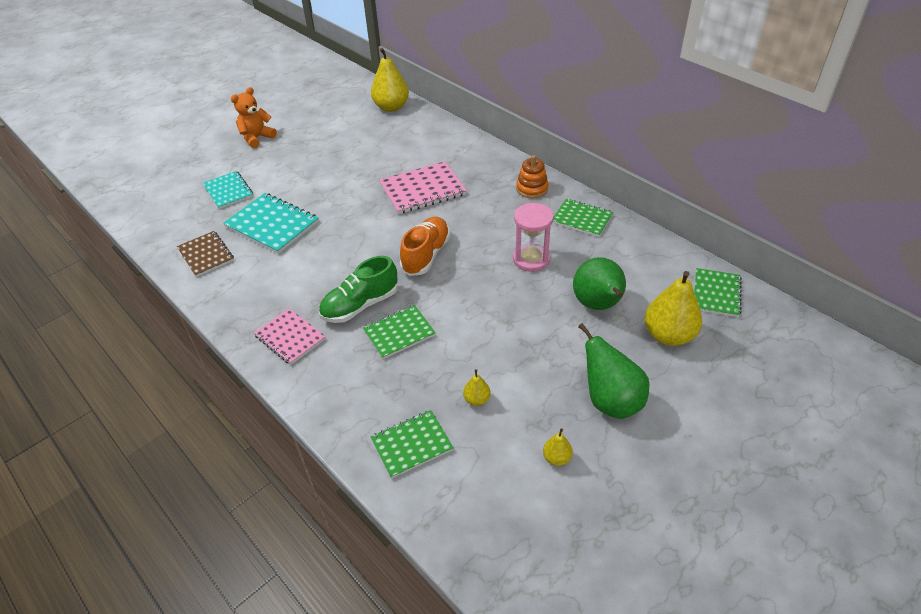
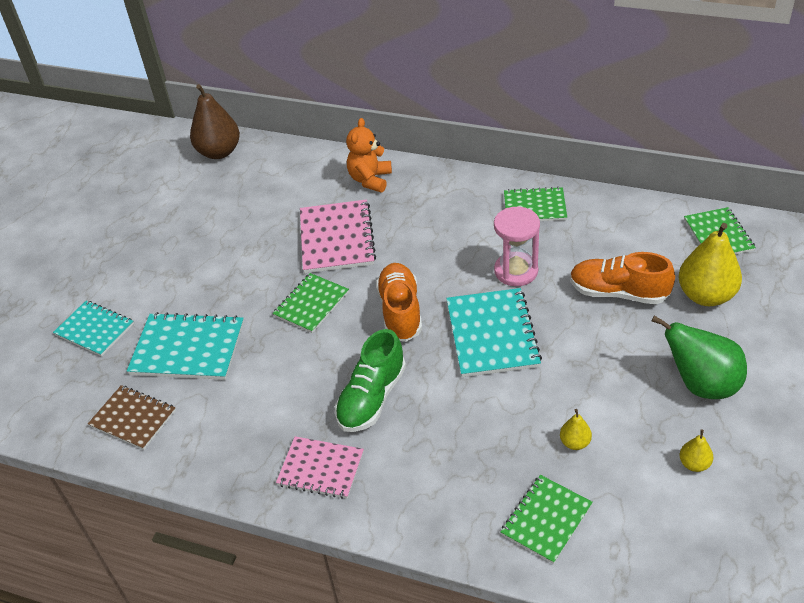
camera: 25 degrees left, 0 degrees up
orange teddy bear [231,87,277,148] -> orange teddy bear moved to [346,118,392,192]
green notebook [363,305,436,359] -> green notebook moved to [272,273,349,333]
yellow pear [371,48,409,112] -> brown pear [190,84,240,159]
pink notebook [379,161,467,214] -> pink notebook turned 45 degrees counterclockwise [300,200,376,273]
orange stacking toy [516,155,549,198] -> none
green pear [573,257,626,310] -> orange shoe [570,252,675,304]
none -> turquoise notebook [446,288,542,377]

